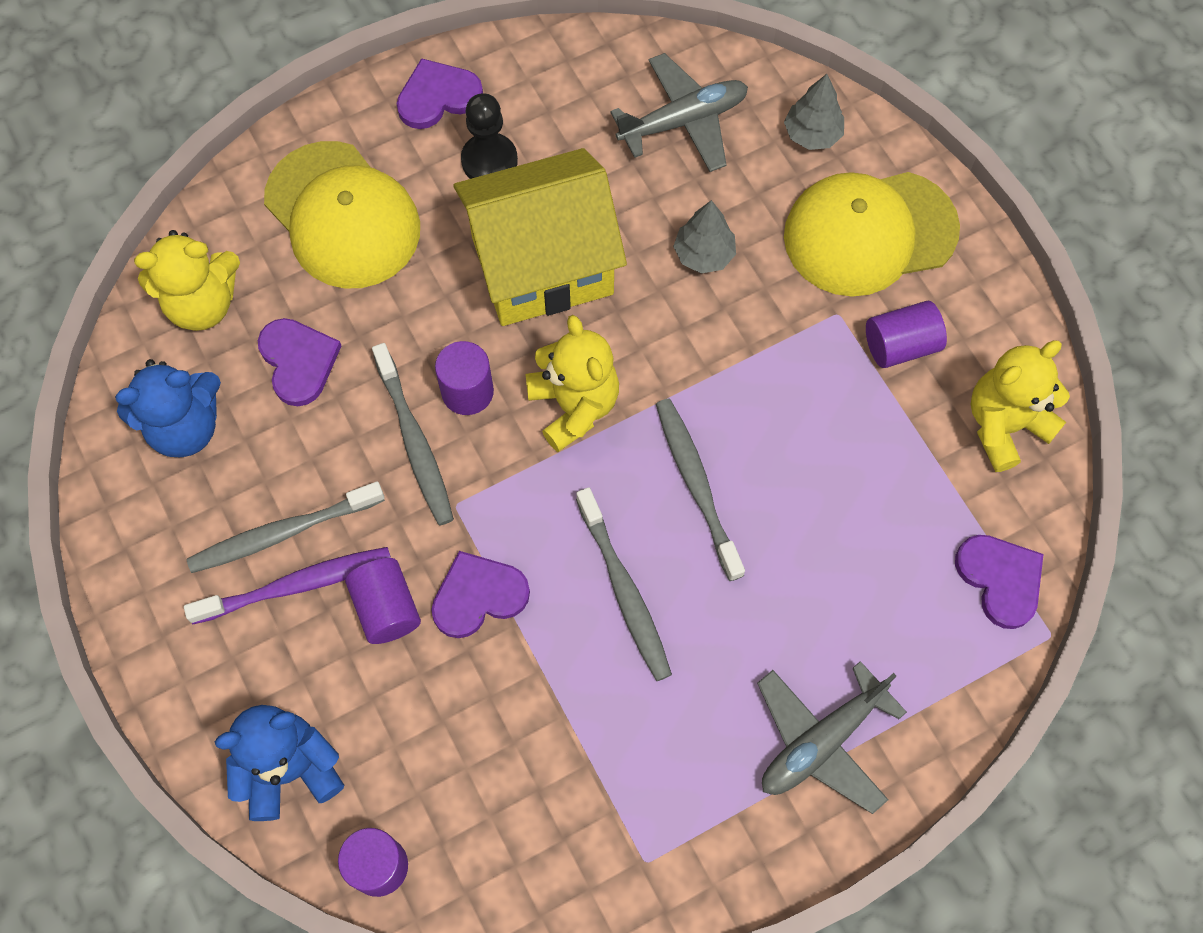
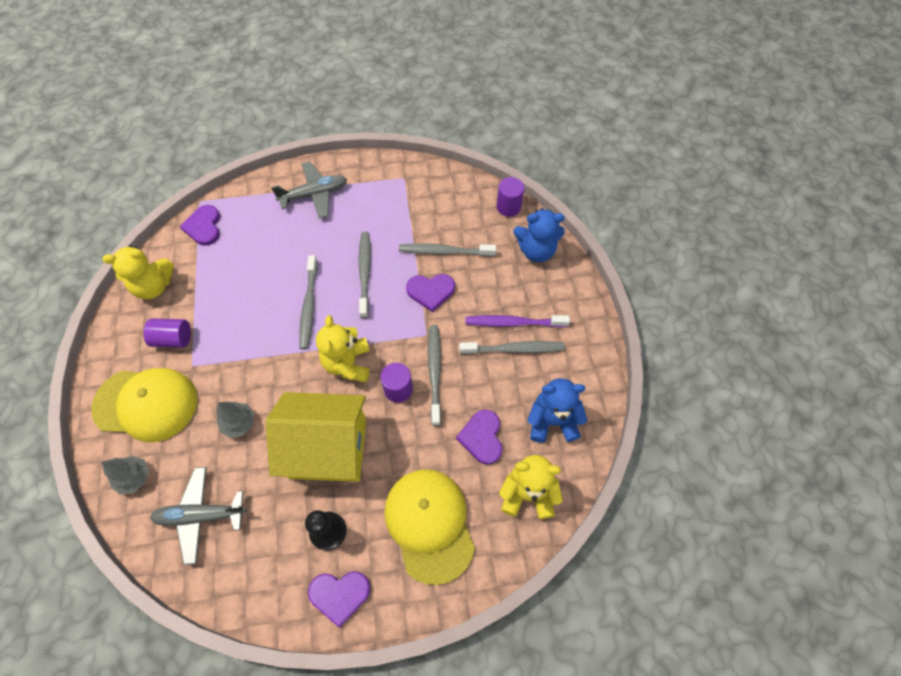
camera: 160 degrees left, 5 degrees down
purple cylinder [345,558,421,644] -> none
none -> grey toothbrush [399,243,496,256]

